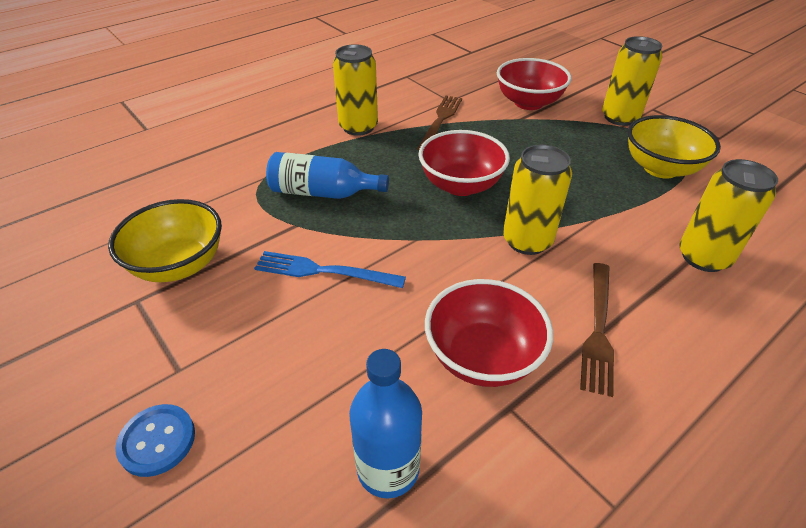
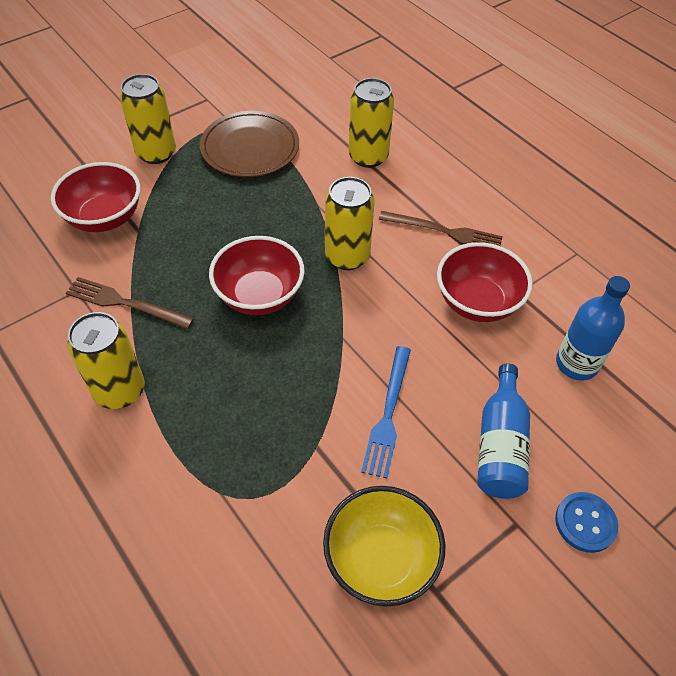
camera: 90 degrees left, 10 degrees up
blue bottle [266,152,389,199] -> blue bottle moved to [477,363,530,499]
yellow bowl [628,115,721,179] -> brown plate [200,111,299,177]

